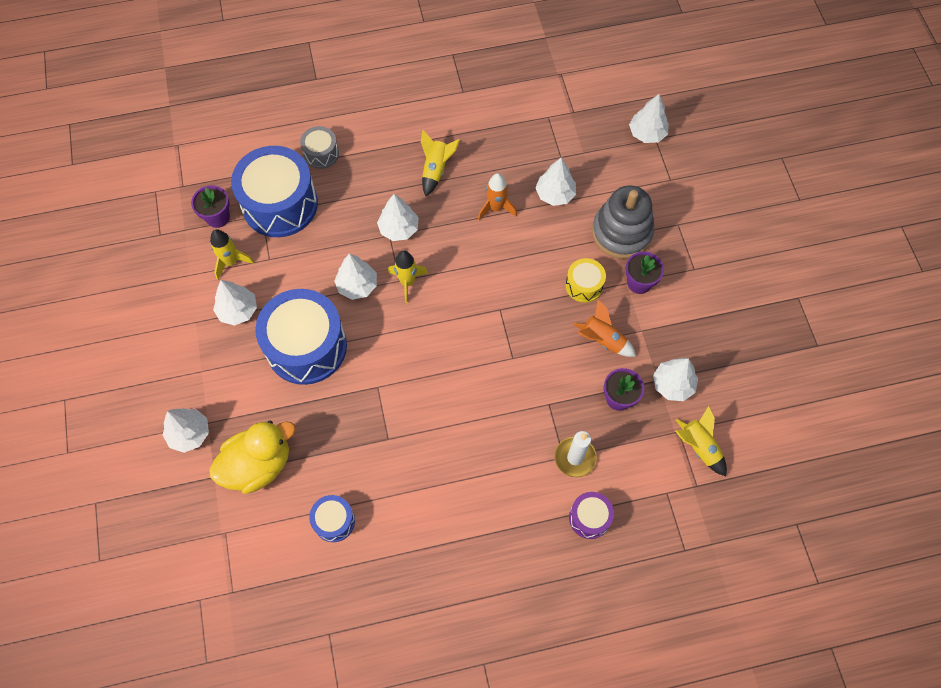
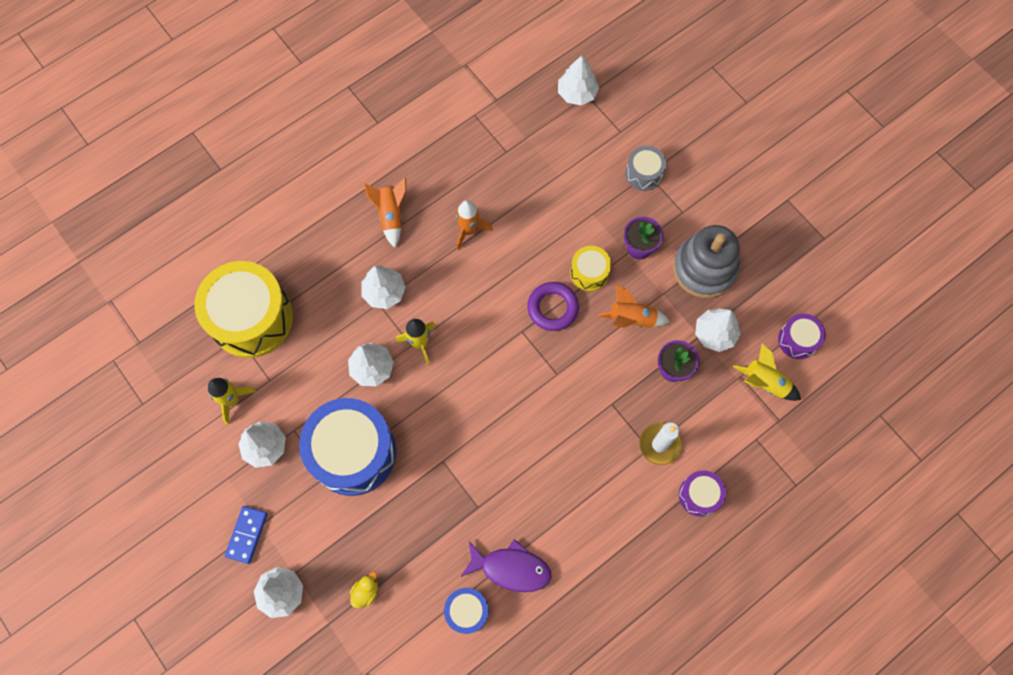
camera: 25 degrees left, 5 degrees up
purple flower pot [191,185,230,228] -> none
yellow duck [209,421,296,494] -> yellow duck [350,571,378,608], size x0.41
blue drum [231,146,318,237] -> yellow drum [194,261,293,358]
grey drum [300,126,339,169] -> grey drum moved to [625,146,666,191]
yellow rocket [421,130,460,196] -> orange rocket [364,178,406,248]
white tree [536,158,576,206] -> none
grey stacking toy [592,186,654,259] -> grey stacking toy moved to [673,225,740,298]
none -> blue domino [225,506,268,564]
none -> purple fish [461,539,551,592]
none -> purple ring [527,282,579,331]
none -> purple drum [778,314,826,359]

